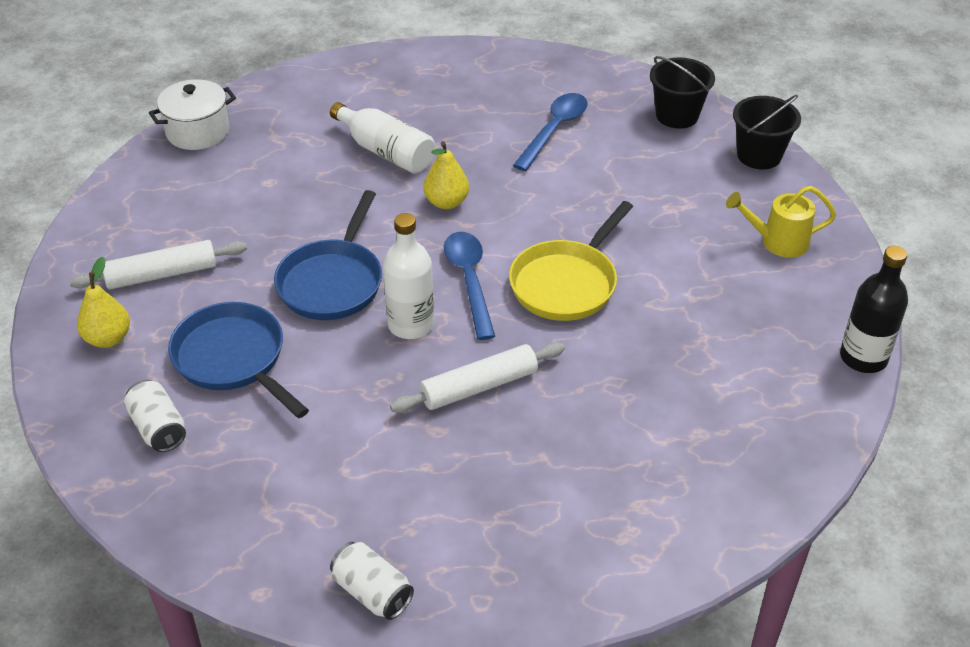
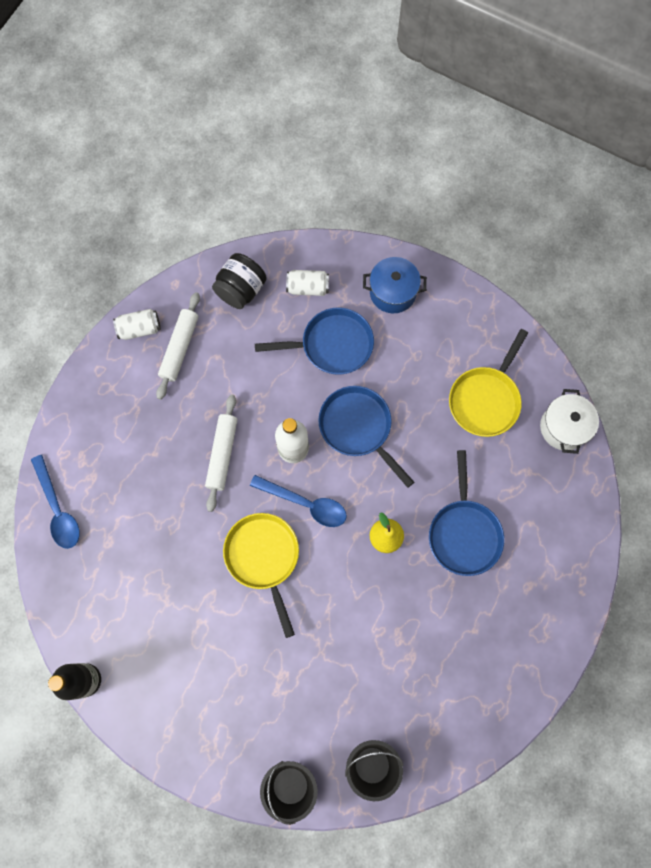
camera: 125 degrees right, 30 degrees up
white rolling pin [69,240,247,289] -> white rolling pin moved to [156,292,200,400]
yellow pear [77,257,130,348] -> blue pot [363,257,427,313]
white bottle [330,102,435,173] -> blue pan [429,450,504,576]
blue spoon [513,93,588,171] -> blue spoon moved to [31,455,80,549]
yellow watering can [726,186,836,258] -> none
none -> black jar [212,253,267,309]
none -> yellow pan [449,329,528,437]

